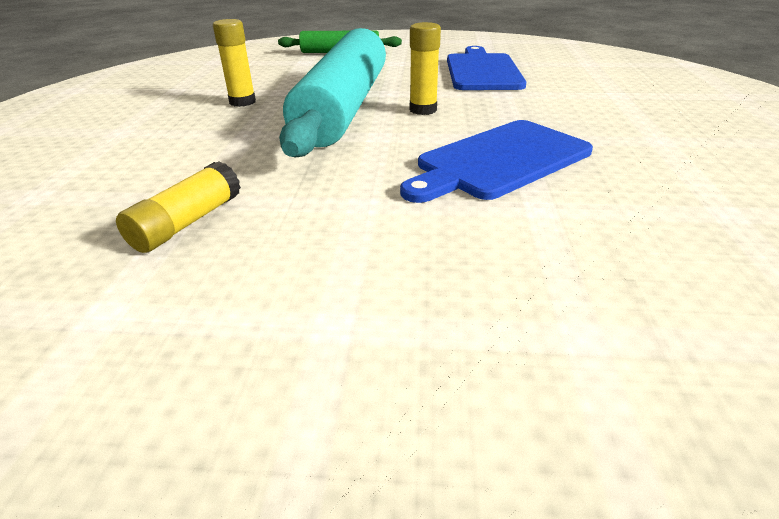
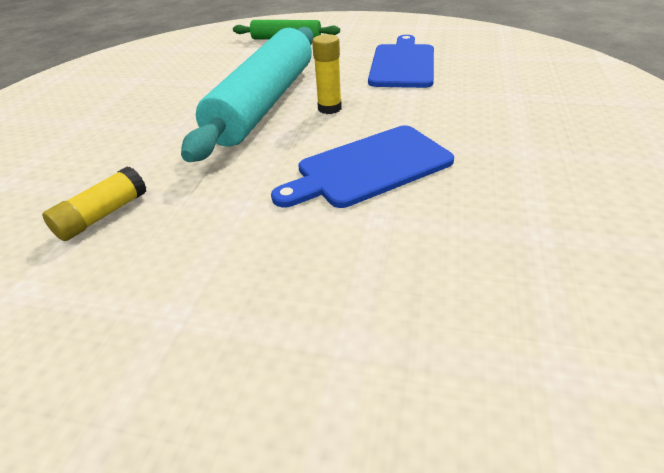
camera: 10 degrees right, 5 degrees up
yellow glue stick [213,19,256,107] -> none

